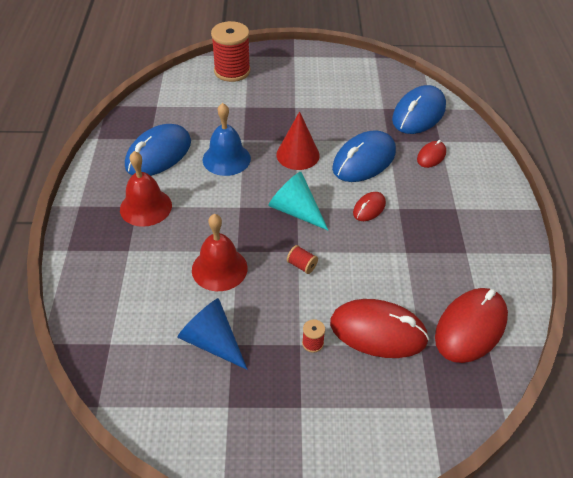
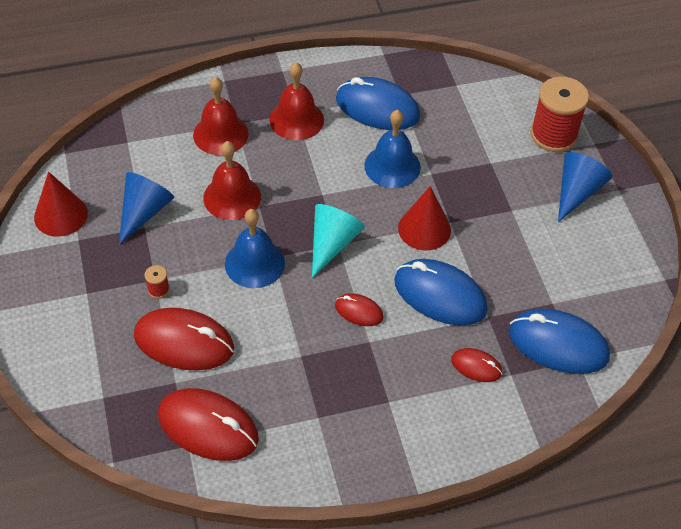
camera: 75 degrees right, 5 degrees up
red spool [287,245,318,274] -> blue bell [225,209,285,288]
red mouse [330,299,429,358] -> red mouse turned 75 degrees counterclockwise [134,308,234,370]
none -> red cone [34,172,88,237]
none -> red bell [193,77,249,155]
none -> blue cone [558,152,612,222]

